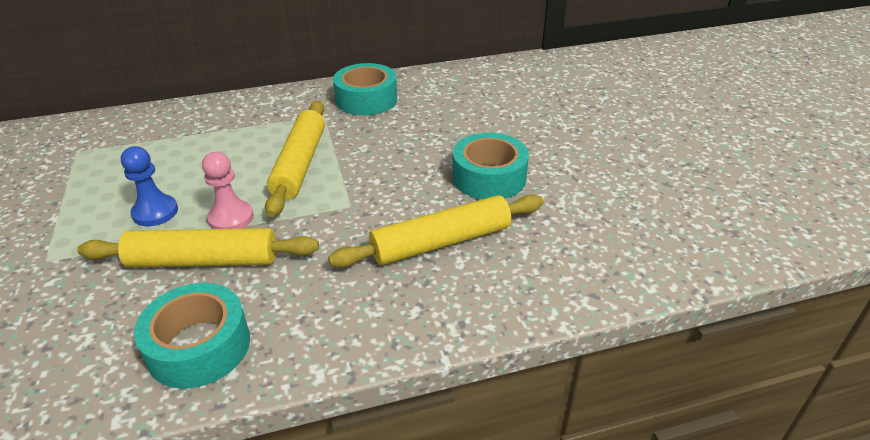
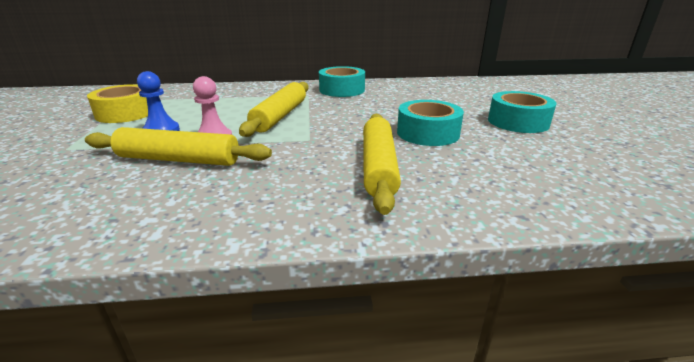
camera: 10 degrees right, 10 degrees down
turquoise tape [134,283,250,389] -> turquoise tape moved to [488,91,557,133]
yellow rolling pin [328,195,544,268] -> yellow rolling pin turned 75 degrees counterclockwise [363,114,401,215]
none -> yellow tape [87,84,148,123]

